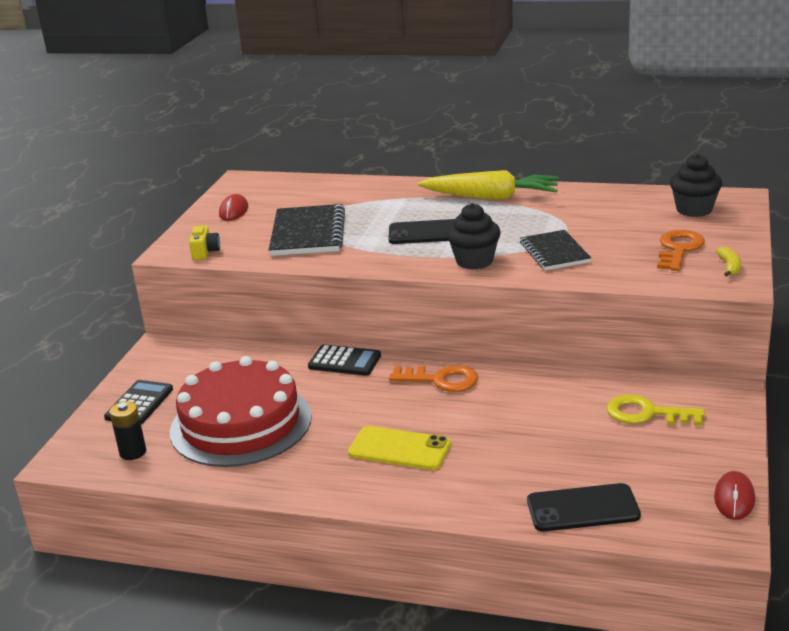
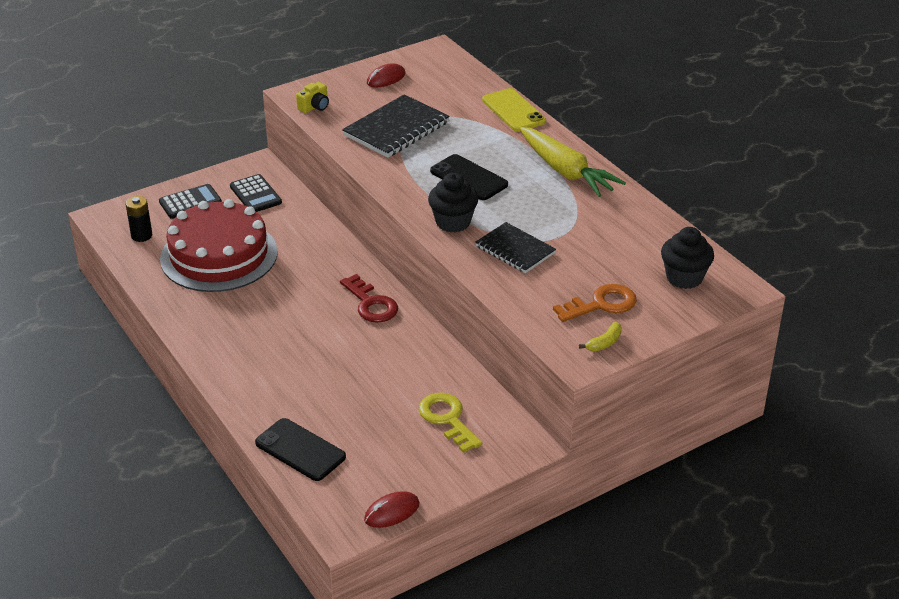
camera: 40 degrees right, 10 degrees up
black calculator [308,345,381,376] -> black calculator moved to [230,174,282,212]
yellow phone [348,426,451,470] -> yellow phone moved to [482,88,546,132]
orange key [389,365,478,392] -> red key [340,274,398,323]
black notebook [520,230,591,270] -> black notebook turned 75 degrees counterclockwise [475,222,556,273]

